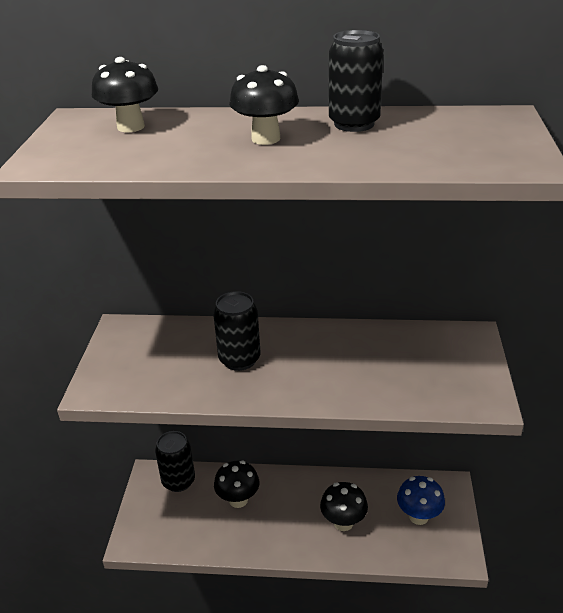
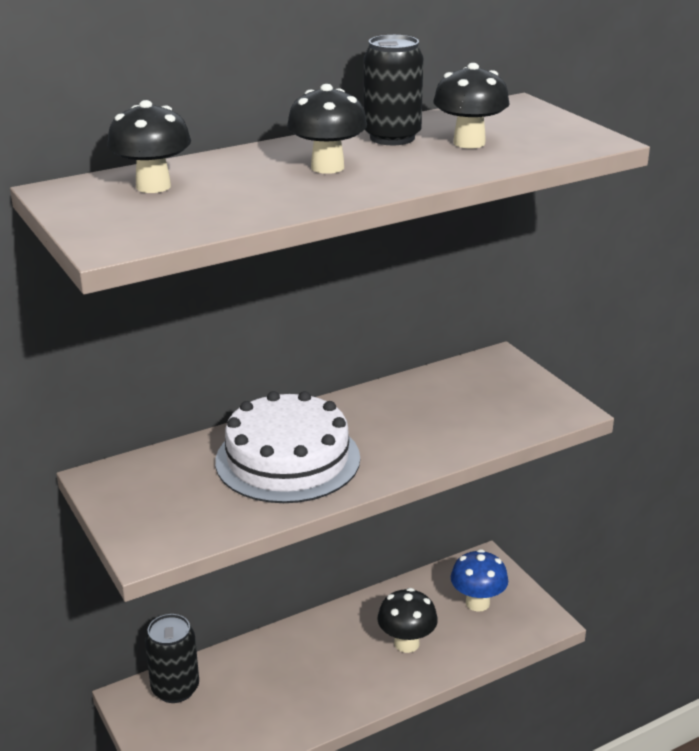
camera: 35 degrees left, 5 degrees down
black can [213,291,261,371] -> white cake [215,391,360,503]
black mushroom [214,461,260,508] -> black mushroom moved to [434,63,510,148]

